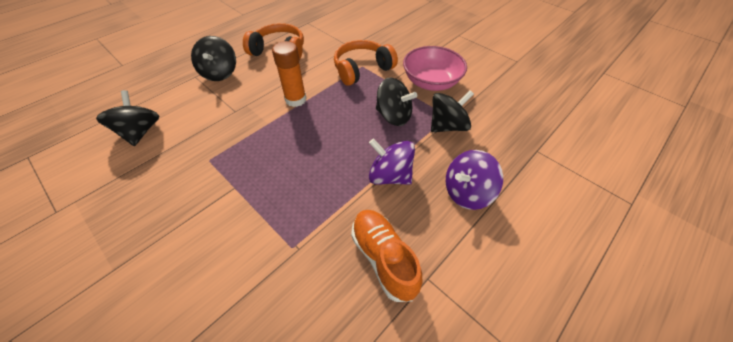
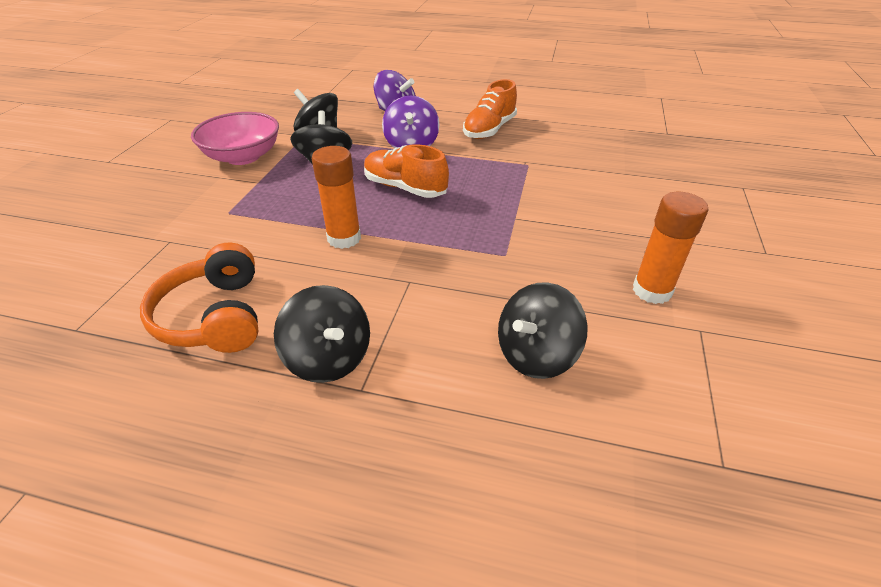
camera: 120 degrees left, 10 degrees down
black spinning top [191,36,236,81] -> black spinning top turned 90 degrees clockwise [274,285,370,383]
orange headphones [334,40,398,86] -> none
none -> orange shoe [364,144,449,198]
none -> orange glue stick [633,192,708,304]

